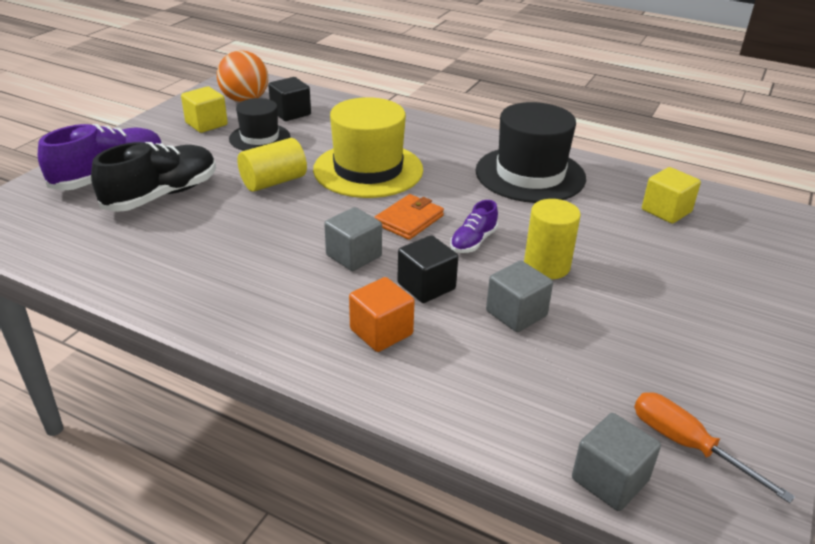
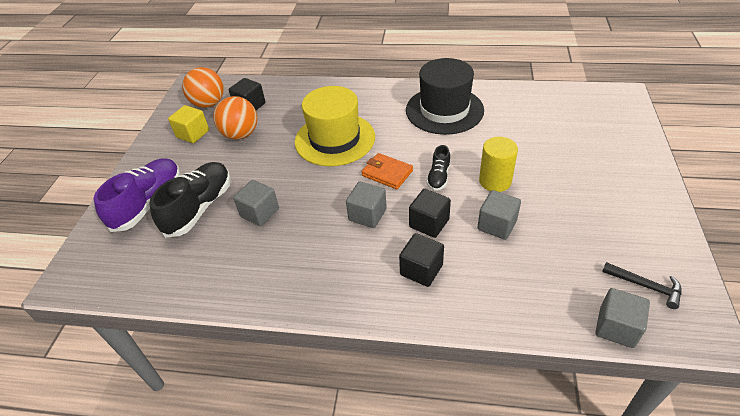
camera: 15 degrees left, 10 degrees up
black hat [229,98,290,151] -> orange ball [213,96,257,140]
yellow cylinder [237,138,307,192] -> none
orange cube [349,277,415,352] -> black cube [399,233,444,287]
orange wallet [374,194,444,240] -> orange wallet turned 75 degrees counterclockwise [361,153,413,189]
purple shoe [450,200,498,253] -> black shoe [426,145,451,191]
orange screwdriver [634,392,795,503] -> black hammer [602,262,682,309]
yellow cube [642,167,701,224] -> none
none -> grey cube [233,180,279,226]

